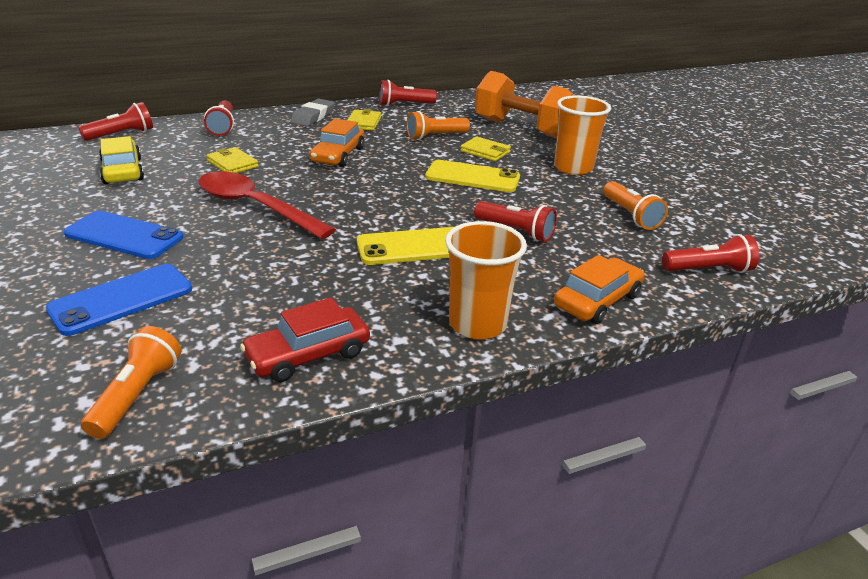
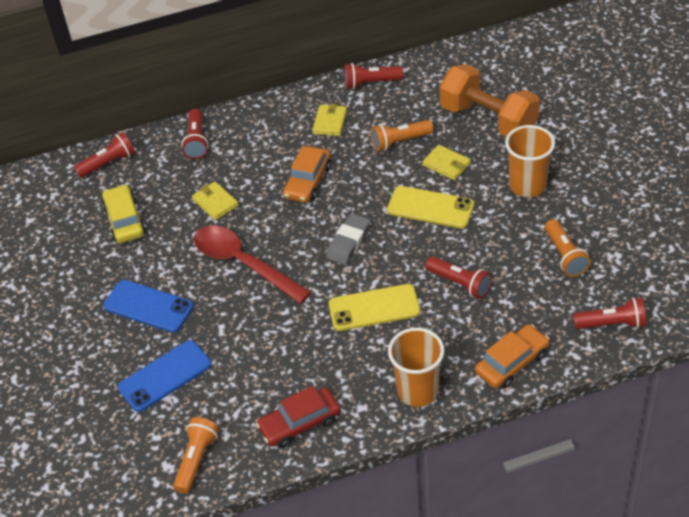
camera: 10 degrees right, 15 degrees up
grey eraser [290,99,335,127] -> grey eraser moved to [326,213,370,265]

